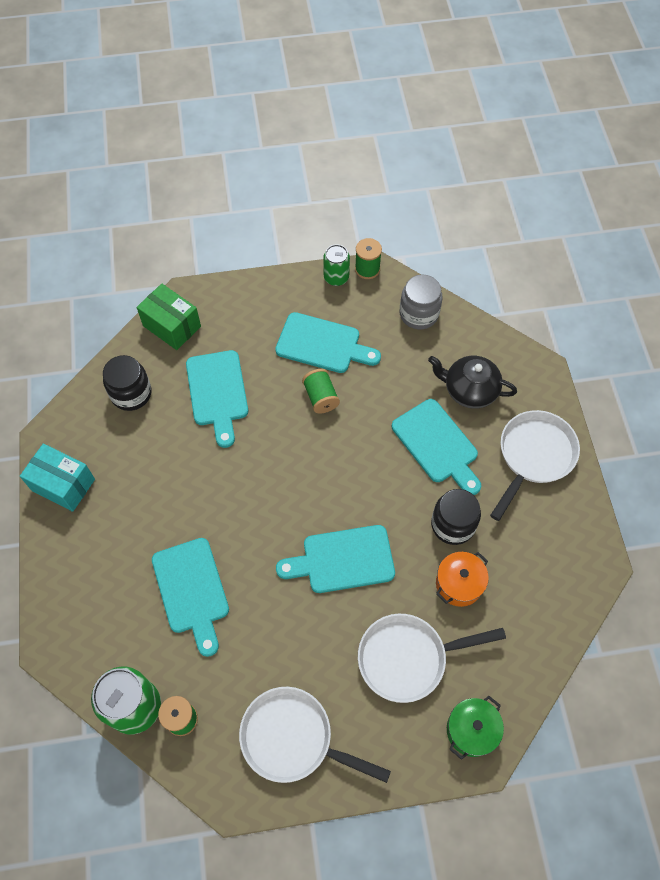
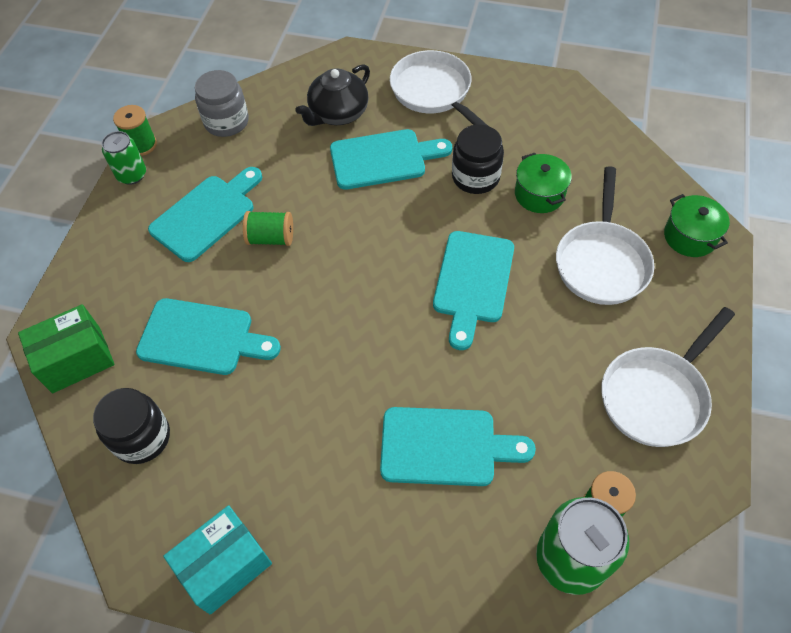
camera: 65 degrees left, 5 degrees down
orange pot [436,552,489,607] -> green pot [515,153,572,213]

